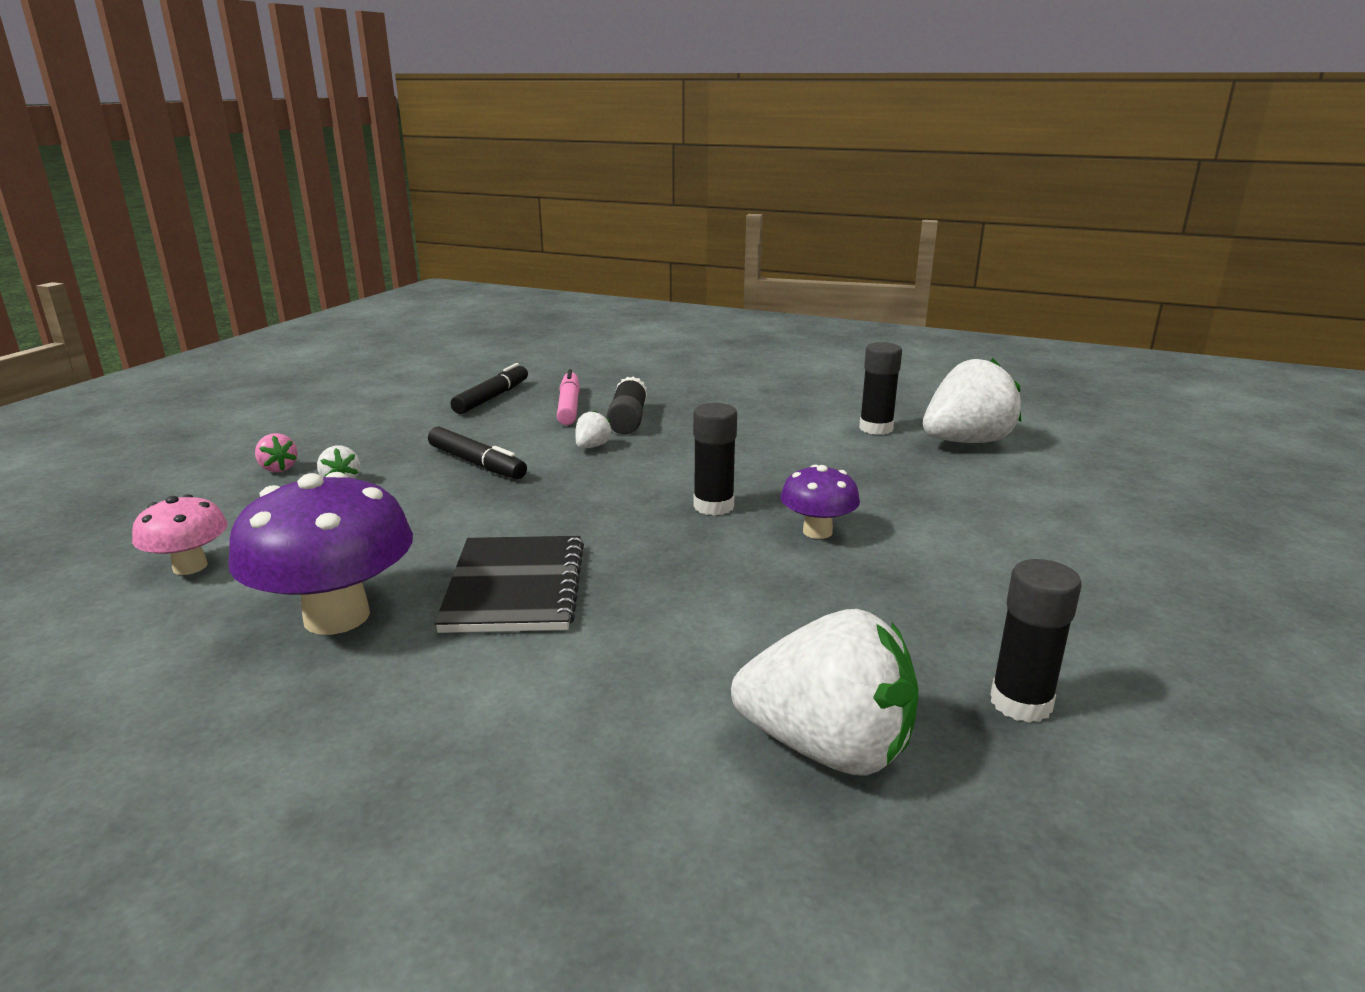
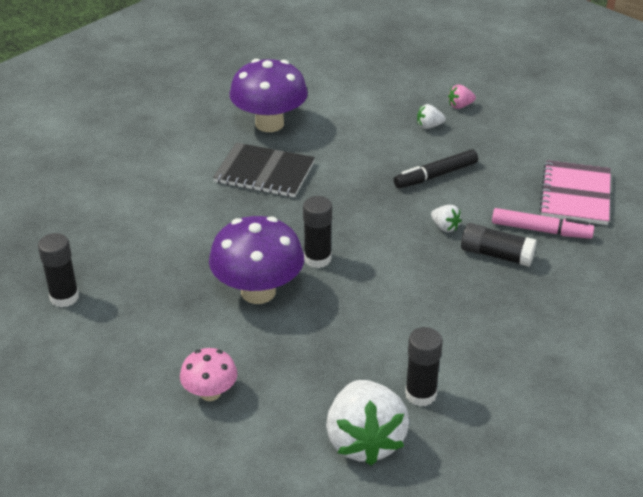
camera: 110 degrees right, 15 degrees up
pink mushroom [132,494,227,575] -> pink mushroom moved to [180,348,237,401]
black marker [451,363,528,414] -> pink notebook [539,160,611,225]
white strawberry [731,609,919,776] -> none
purple mushroom [781,465,860,539] -> purple mushroom [209,216,304,304], size x1.81

